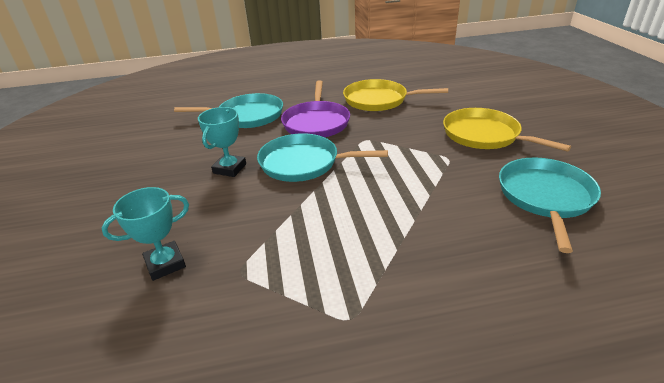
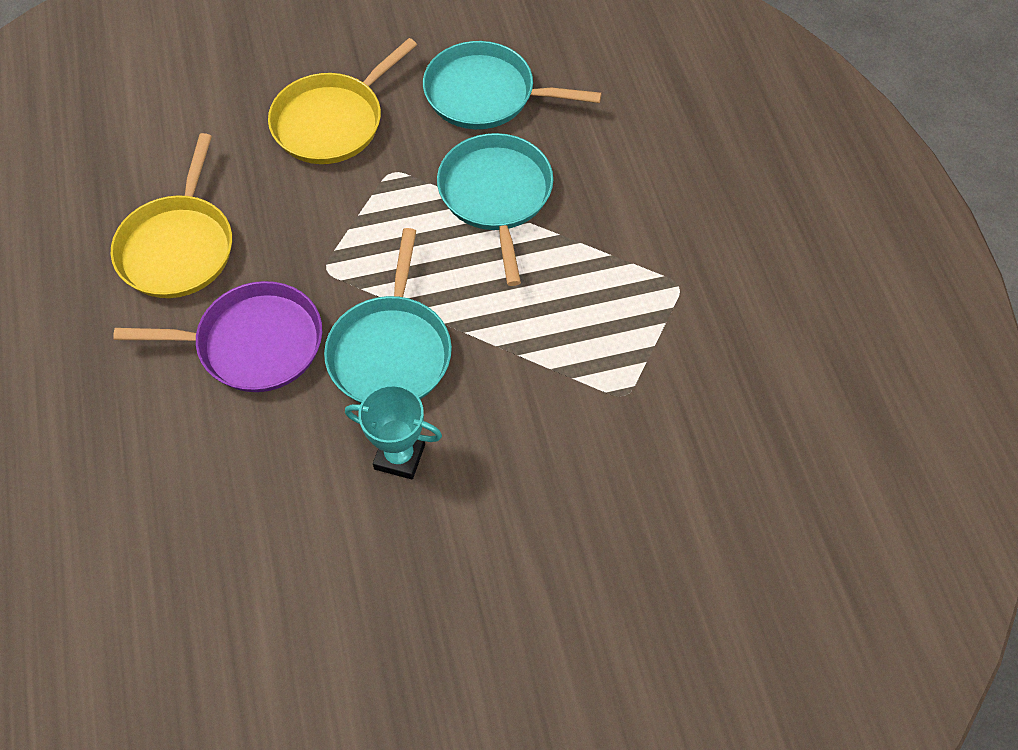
camera: 95 degrees left, 25 degrees up
turquoise trophy [102,187,189,281] -> none
turquoise pan [174,93,283,128] -> turquoise pan moved to [437,133,553,286]

